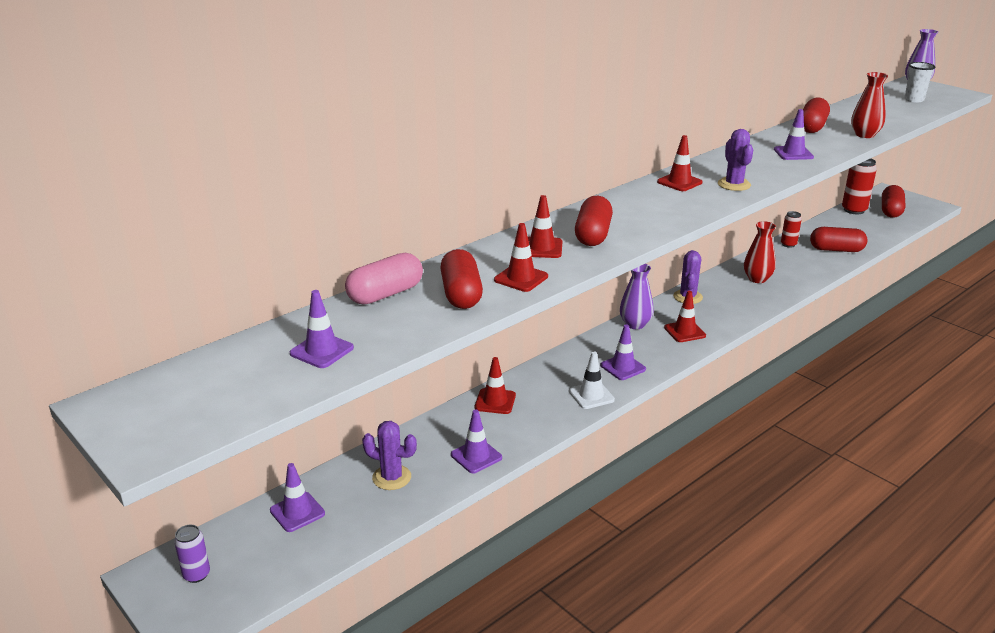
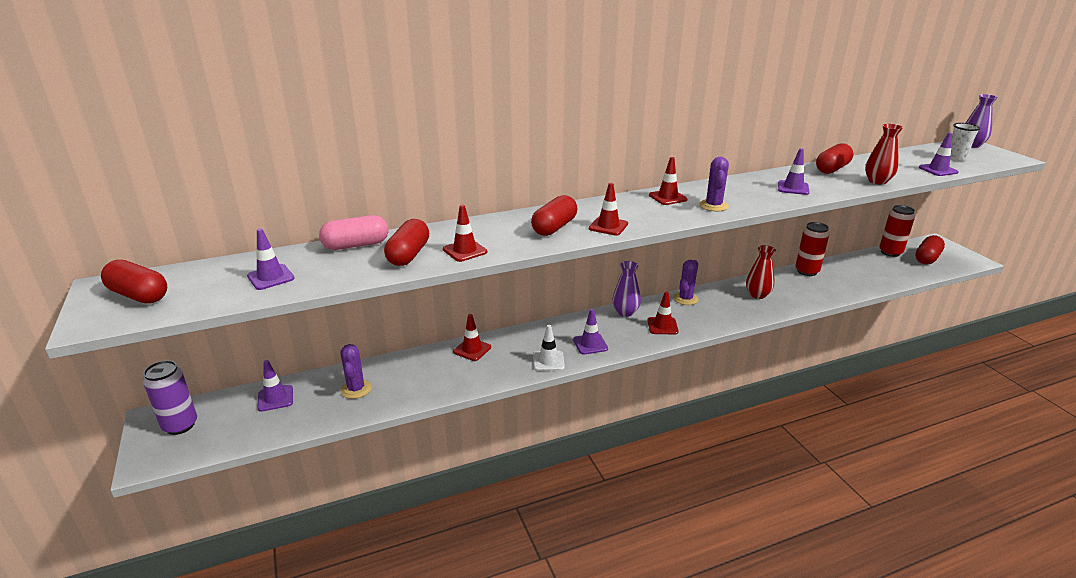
camera: 20 degrees right, 0 degrees up
purple can [174,525,210,583] -> purple can [143,360,197,435], size x1.68
purple cactus [362,421,417,490] -> purple cactus turned 45 degrees clockwise [340,344,372,399]
purple traffic cone [451,409,502,473] -> purple traffic cone moved to [919,133,959,176]
red traffic cone [528,195,562,258] -> red traffic cone moved to [589,183,628,235]
red can [781,211,802,248] -> red can [795,222,829,276], size x1.68
red capsule [810,227,868,252] -> red capsule moved to [101,260,167,304]

